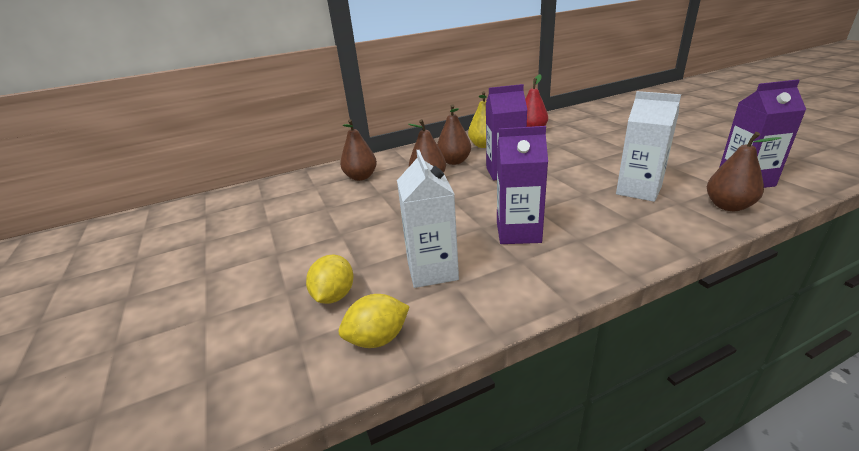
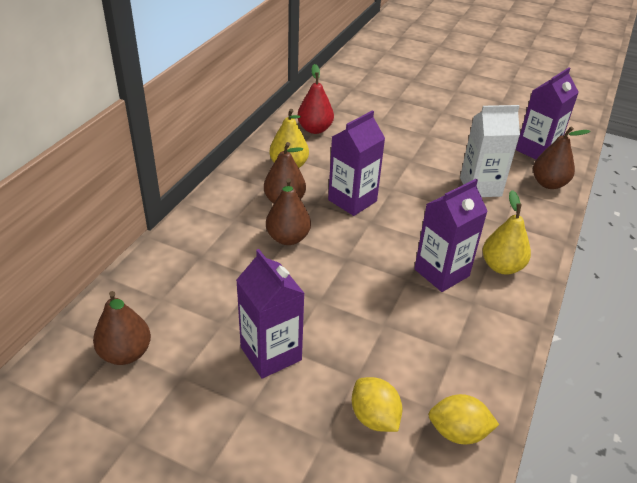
camera: 45 degrees left, 10 degrees up
yellow lemon [339,294,410,348] -> yellow lemon turned 75 degrees clockwise [428,394,499,445]
brown pear [340,119,377,181] -> brown pear moved to [93,291,151,365]
white carton [397,150,459,288] -> none
none -> purple carton [236,249,305,379]
none -> yellow pear [483,190,531,275]

